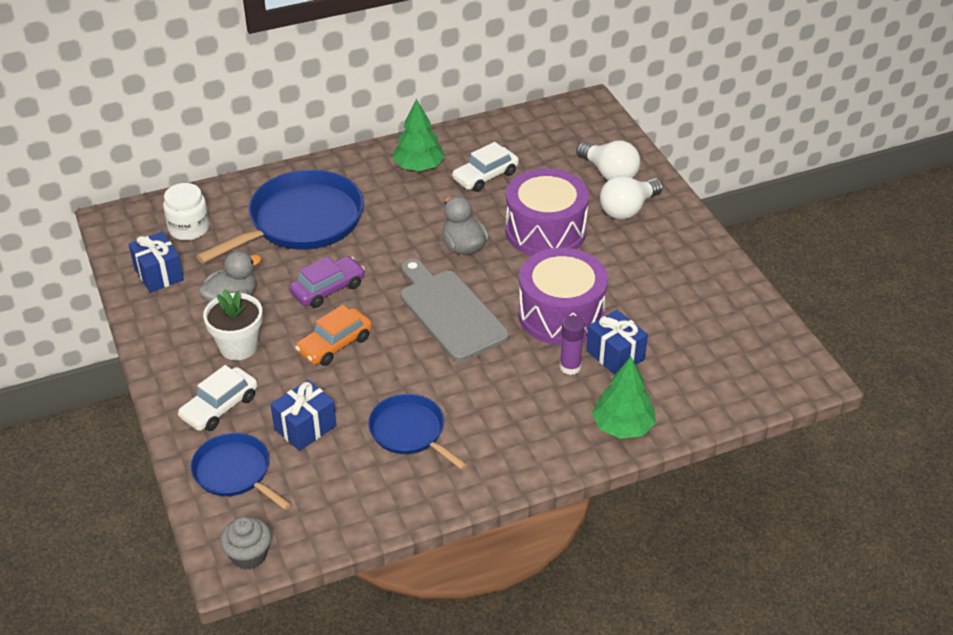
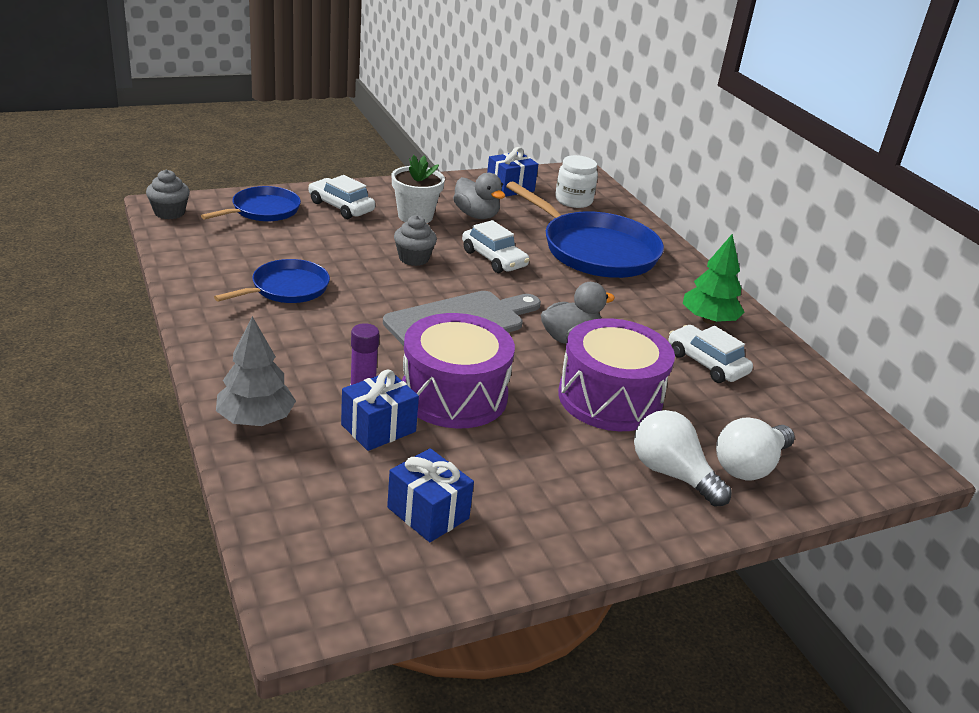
camera: 85 degrees right, 10 degrees down
blue gift [270,380,337,451] -> blue gift moved to [387,448,474,542]
purple car [289,256,365,308] -> white car [462,220,530,273]
orange car [295,305,372,366] -> grey cupcake [394,215,437,266]
green tree [592,357,656,439] -> grey tree [216,316,296,426]

